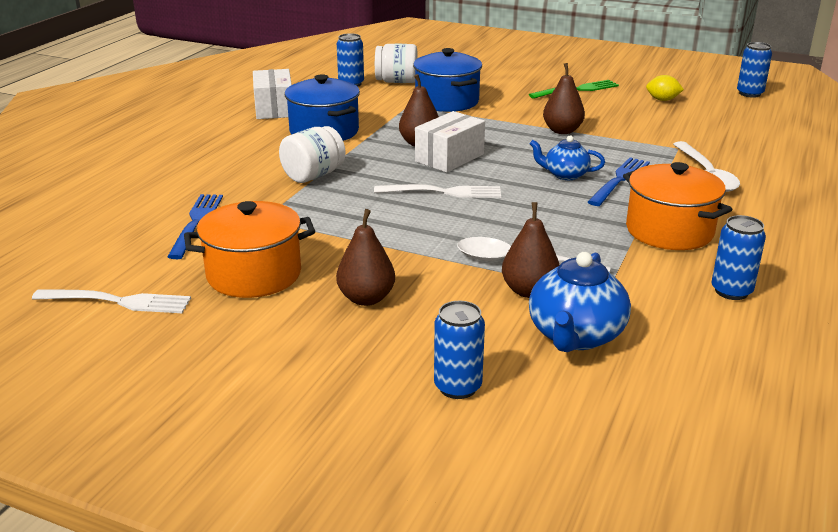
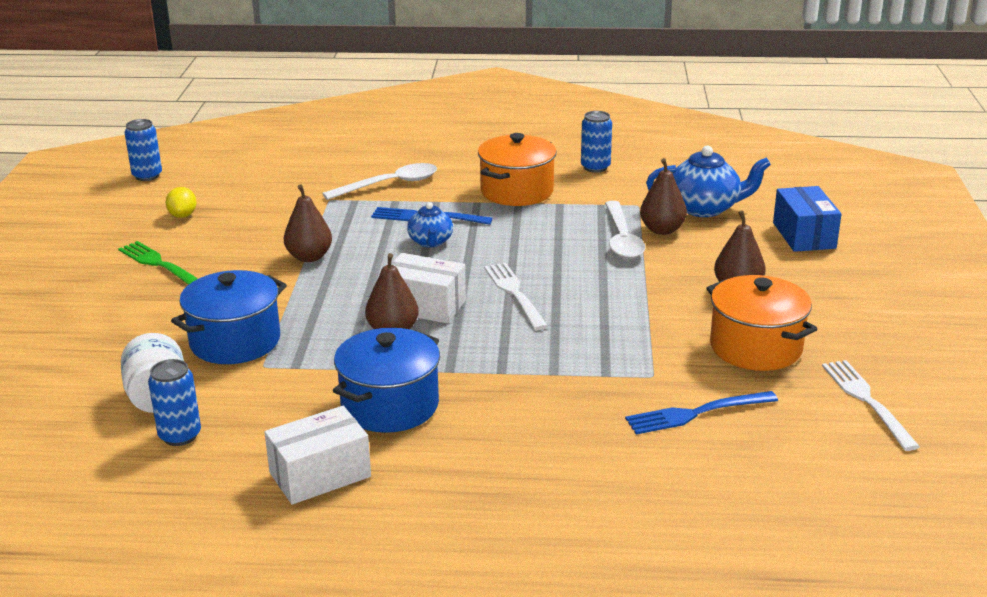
camera: 110 degrees left, 0 degrees up
white jar [279,126,346,183] -> none
blue can [434,301,485,399] -> blue box [773,186,841,252]

